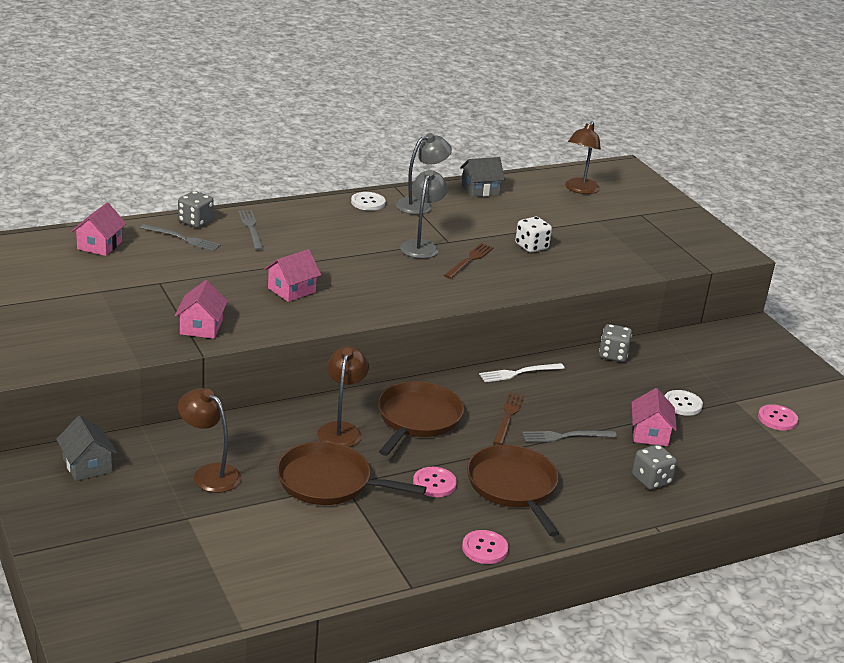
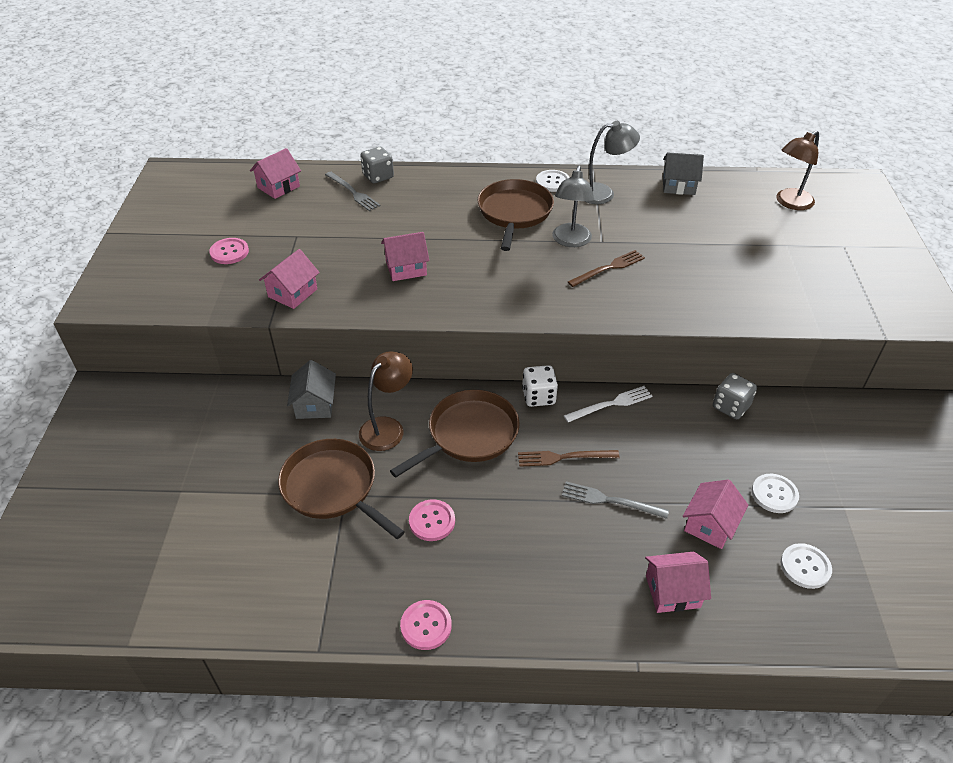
camera: 30 degrees right, 15 degrees up
grey house [56,416,117,481] -> grey house moved to [287,360,336,419]
brown lamp [178,388,241,493] -> none
grey fork [238,210,264,250] -> none
grey lamp [400,170,448,259] -> grey lamp turned 150 degrees clockwise [553,166,594,247]
brown pan [467,445,559,536] -> brown pan moved to [478,179,554,251]
white fork [479,363,564,382] -> white fork turned 150 degrees clockwise [564,386,653,422]
brown fork [493,392,524,445] -> brown fork turned 135 degrees counterclockwise [518,450,620,467]
white dice [515,217,552,253] -> white dice moved to [522,365,558,407]
grey dice [632,445,677,490] -> pink house [645,552,711,613]
pink button [758,404,798,431] -> pink button moved to [209,238,249,264]
none -> white button [781,543,832,589]

